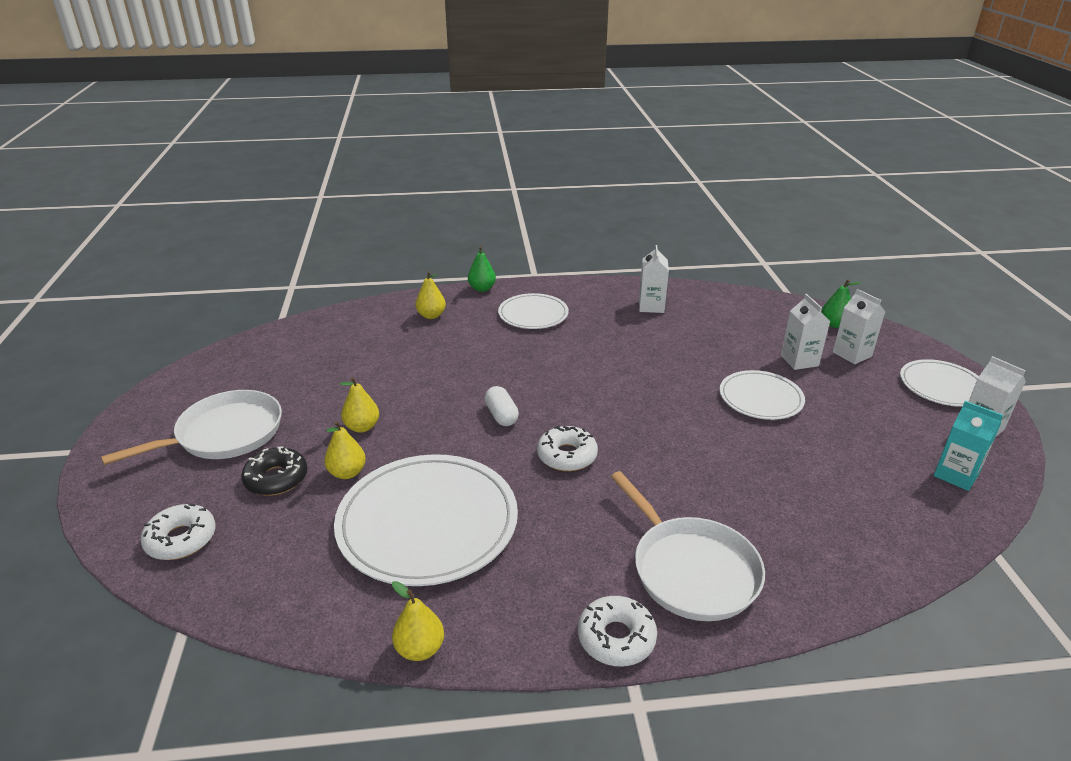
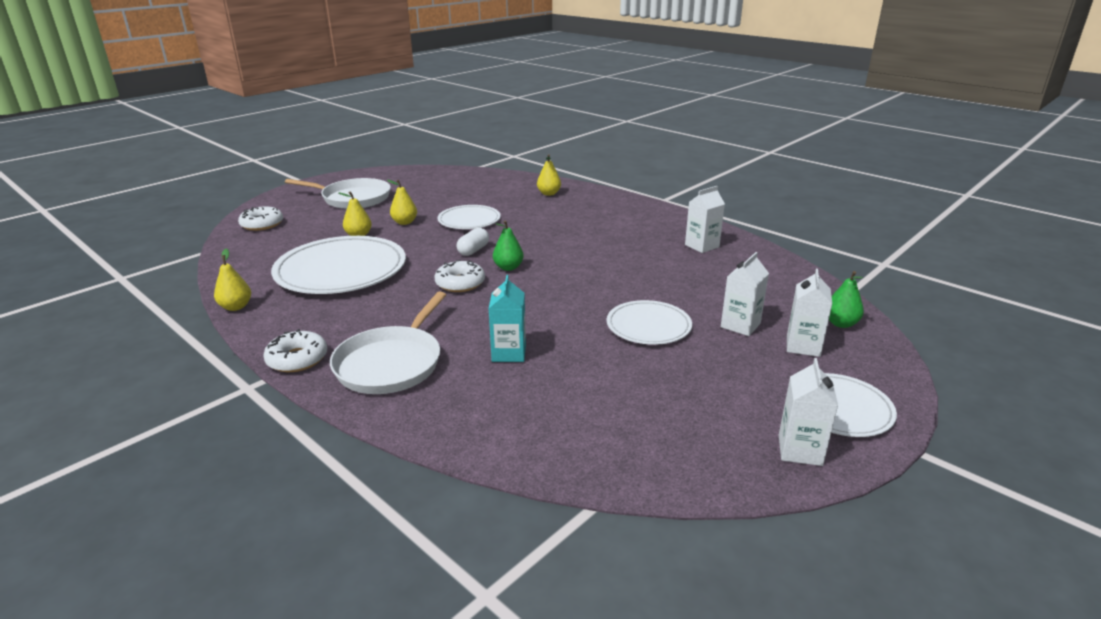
camera: 50 degrees right, 5 degrees down
black donut [241,446,307,496] -> none
green pear [468,246,496,292] -> green pear moved to [493,220,524,271]
white plate [498,293,569,329] -> white plate moved to [437,205,501,229]
turquoise carton [934,401,1003,491] -> turquoise carton moved to [489,275,526,362]

